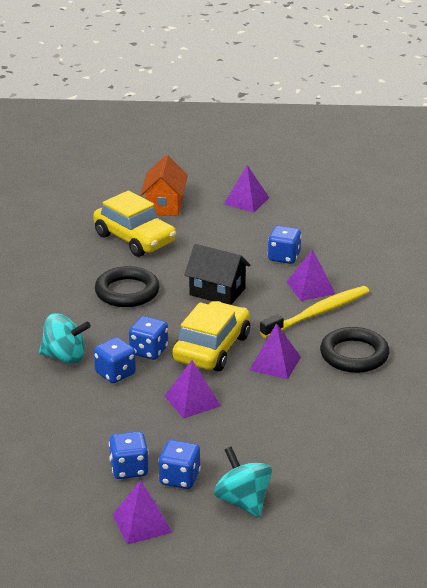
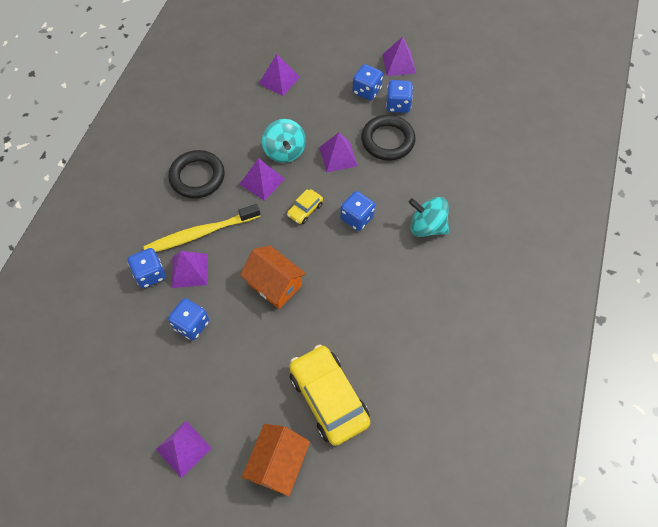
camera: 165 degrees left, 30 degrees up
blue dice [94,337,136,383] -> blue dice moved to [128,248,166,288]
black ring [95,266,160,307] -> black ring moved to [361,115,415,161]
yellow car [172,301,250,371] -> yellow car [287,189,323,224], size x0.47
black house [184,244,250,305] -> orange house [240,245,306,309]
turquoise spinning top [214,447,272,517] -> turquoise spinning top moved to [262,119,306,163]
none -> purple pyramid [259,54,300,96]

